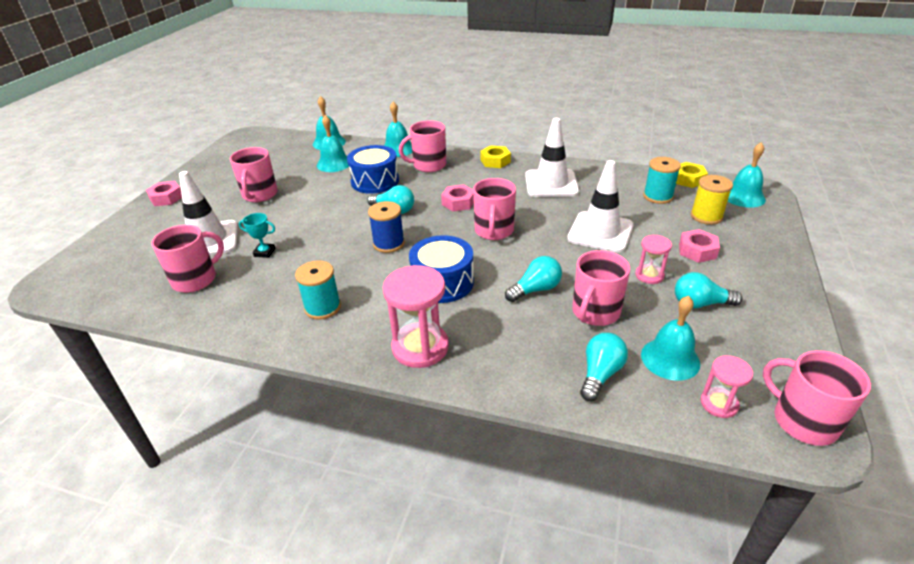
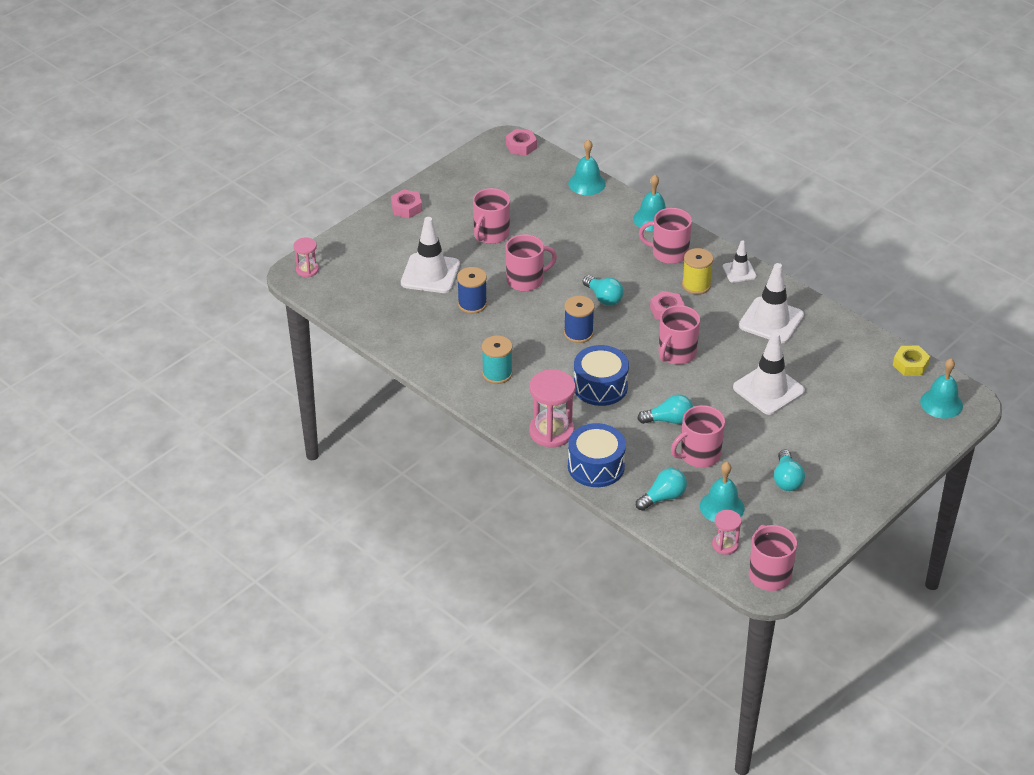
camera: 25 degrees right, 5 degrees up
pink mug [151,225,224,293] -> pink mug moved to [506,234,557,291]
turquoise trophy [239,213,275,258] -> blue spool [457,267,487,314]
turquoise bell [317,115,349,172] -> none
blue drum [347,145,399,194] -> blue drum moved to [568,423,626,487]
yellow nut [480,145,511,168] -> white traffic cone [722,240,757,283]
pink hourglass [635,235,672,284] -> pink hourglass moved to [293,237,319,277]
turquoise spool [643,157,681,204] -> none
turquoise light bulb [675,272,742,308] -> turquoise light bulb turned 120 degrees counterclockwise [774,450,805,491]
pink nut [679,229,720,263] -> pink nut moved to [506,129,537,156]
yellow spool [691,175,733,225] -> yellow spool moved to [682,248,713,295]

